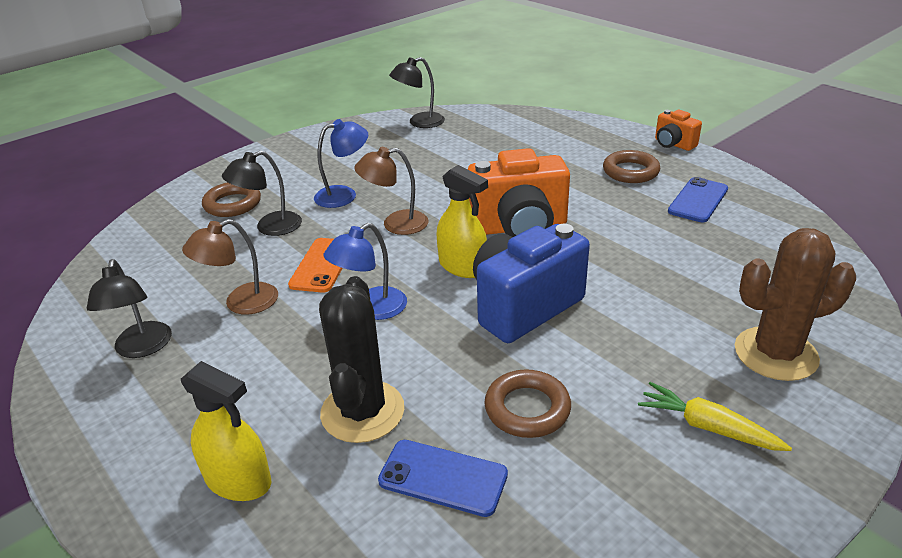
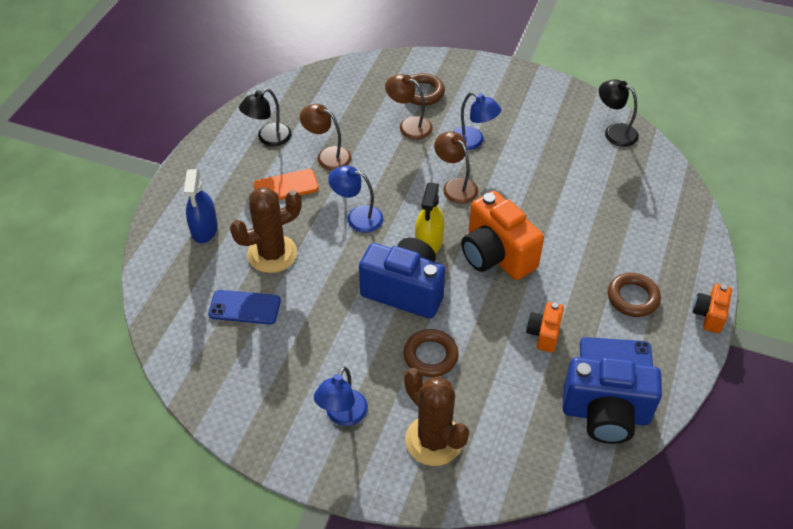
camera: 60 degrees right, 15 degrees up
yellow spray bottle [181,361,271,501] -> blue spray bottle [184,169,218,243]
black lamp [222,151,302,236] -> brown lamp [385,74,433,140]
orange phone [288,238,342,293] -> orange phone moved to [254,169,319,200]
black cactus [319,276,404,443] -> brown cactus [230,187,302,273]
blue phone [378,440,508,517] -> blue phone turned 75 degrees counterclockwise [208,290,281,324]
brown ring [485,369,571,438] -> brown ring moved to [404,329,459,377]
yellow carrot [638,382,792,451] -> blue lamp [314,367,368,426]
none -> orange camera [526,302,564,352]
none -> blue camera [563,357,662,444]

